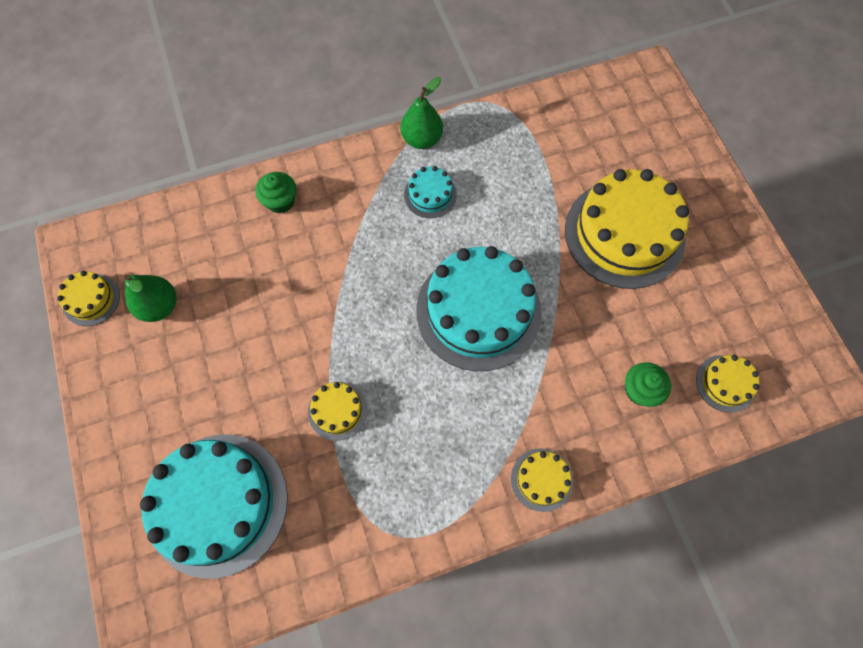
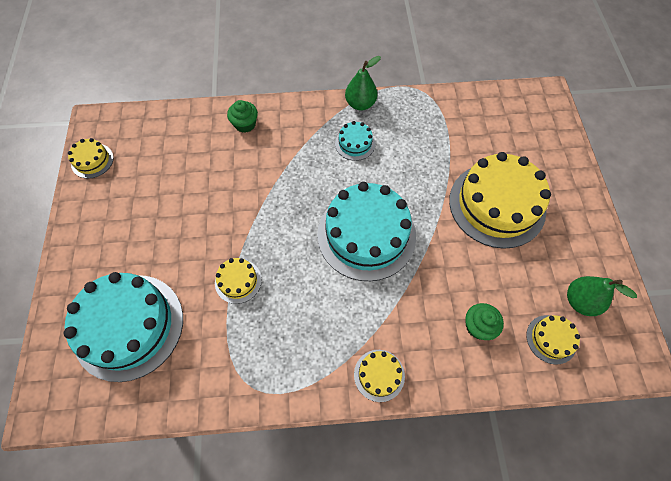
camera: 15 degrees right, 5 degrees down
green pear [124,274,177,322] -> green pear moved to [567,276,637,316]

